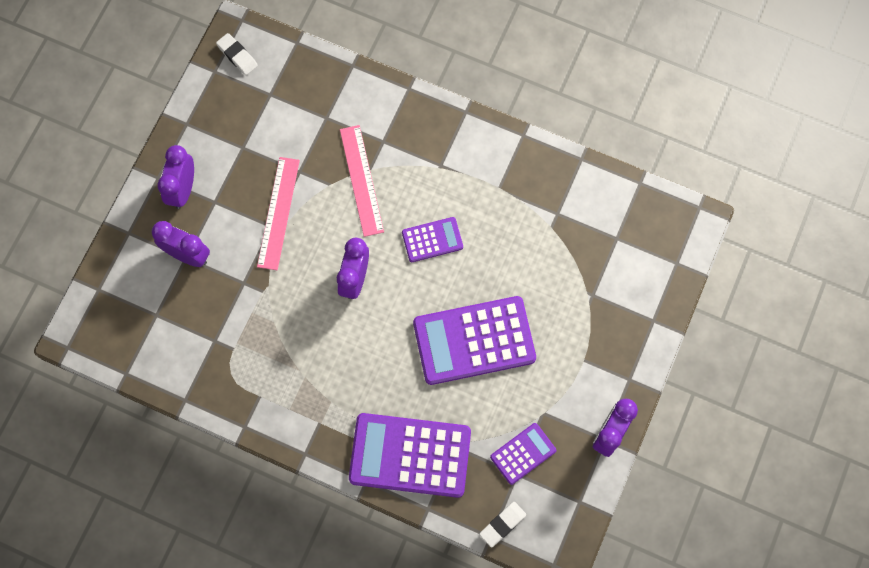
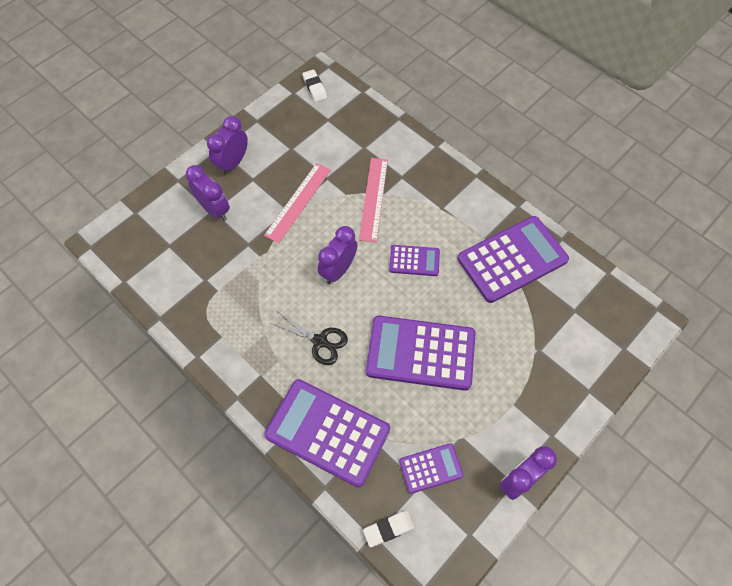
camera: 20 degrees right, 10 degrees down
none -> black scissors [271,312,348,365]
none -> purple calculator [457,216,569,303]

